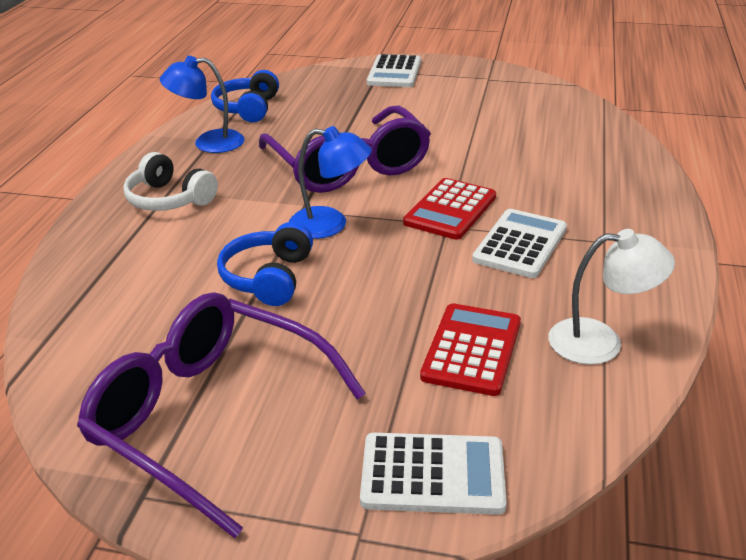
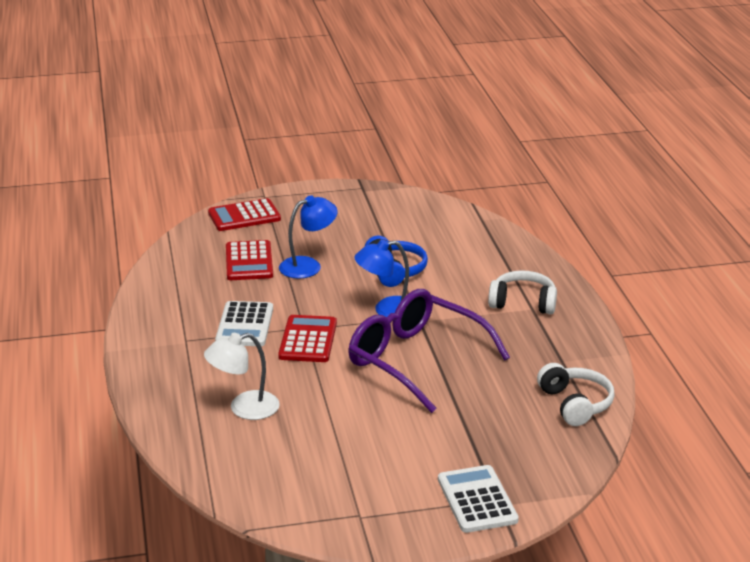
camera: 155 degrees right, 5 degrees down
purple glasses [77,292,366,538] -> none
blue lamp [160,56,245,153] -> blue lamp moved to [279,195,338,279]
blue headphones [211,70,279,123] -> white headphones [537,363,615,426]
white calculator [360,433,507,515] -> red calculator [208,198,281,231]
white lamp [548,229,675,365] -> white lamp moved to [204,333,280,420]

